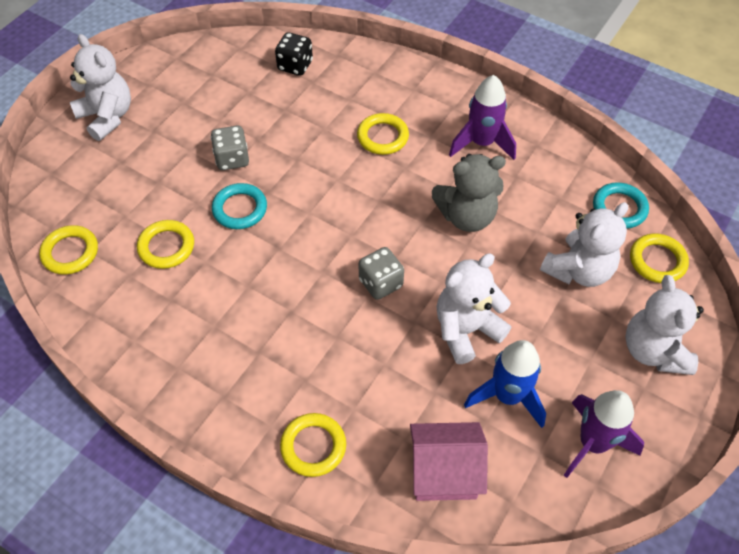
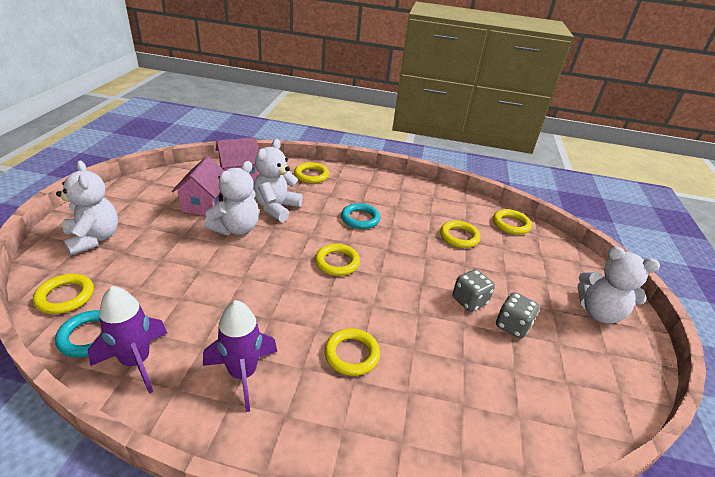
camera: 155 degrees right, 20 degrees down
turquoise ring [212,183,267,229] -> turquoise ring moved to [341,203,380,229]
black dice [275,32,313,76] -> none
grey dice [359,247,404,300] -> grey dice moved to [496,292,539,338]
grey teddy bear [432,154,506,232] -> none
blue rocket [464,340,546,428] -> pink house [172,156,226,216]
white teddy bear [540,202,628,287] -> white teddy bear moved to [253,139,303,222]
purple rocket [564,390,644,478] -> purple rocket moved to [88,286,167,394]
none -> yellow ring [315,244,360,276]

